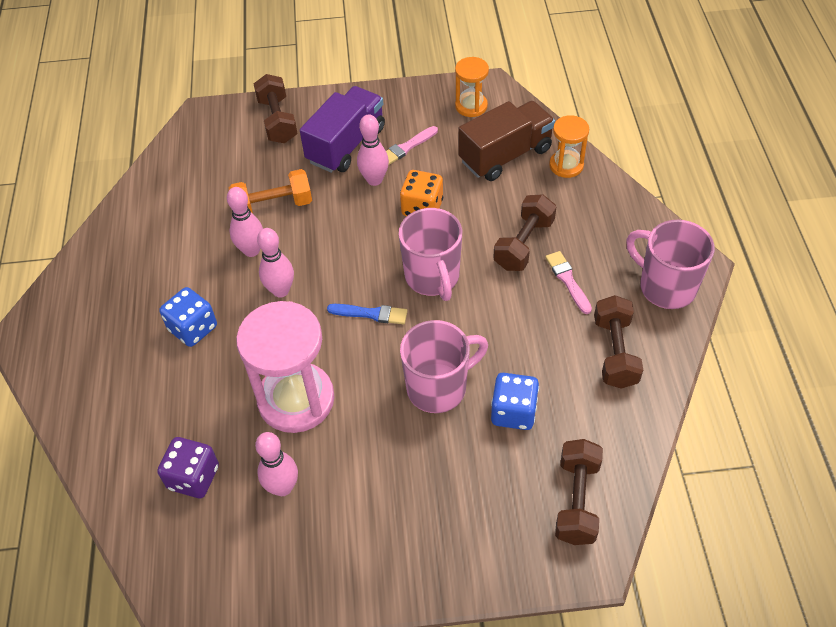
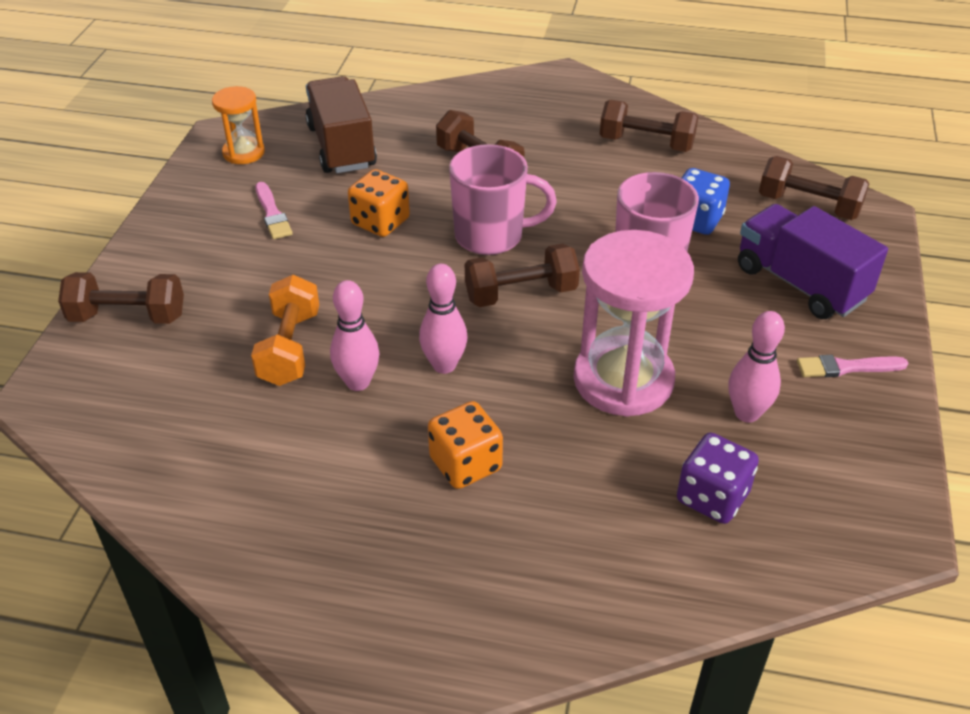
camera: 75 degrees left, 10 degrees down
blue dice [159,287,217,347] -> orange dice [428,401,503,489]
purple truck [300,86,385,173] -> purple truck moved to [738,204,888,319]
blue brush [327,304,408,324] -> brown dumbbell [465,244,580,307]
pink bowling pin [357,115,389,186] -> none
pink brush [545,251,592,314] -> pink brush moved to [797,355,908,377]
orange hourglass [549,115,589,178] -> none
pink mug [626,220,715,309] -> none

